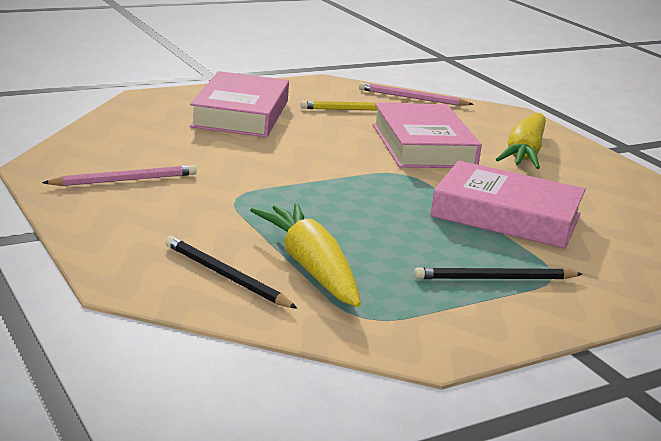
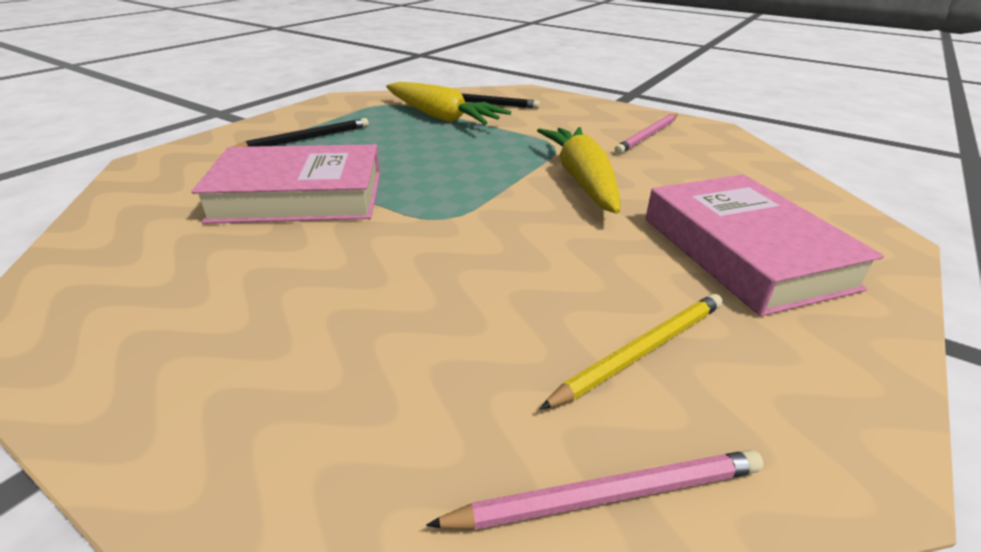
camera: 155 degrees right, 10 degrees up
pink book [373,102,482,168] -> none
yellow carrot [496,112,546,169] -> yellow carrot moved to [537,127,620,214]

